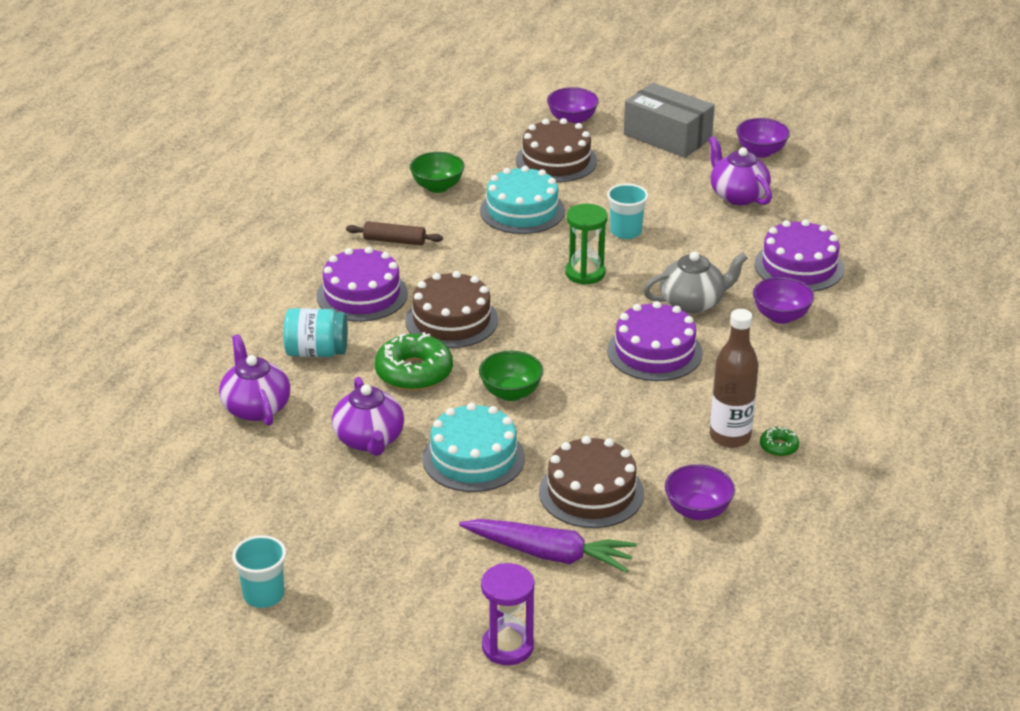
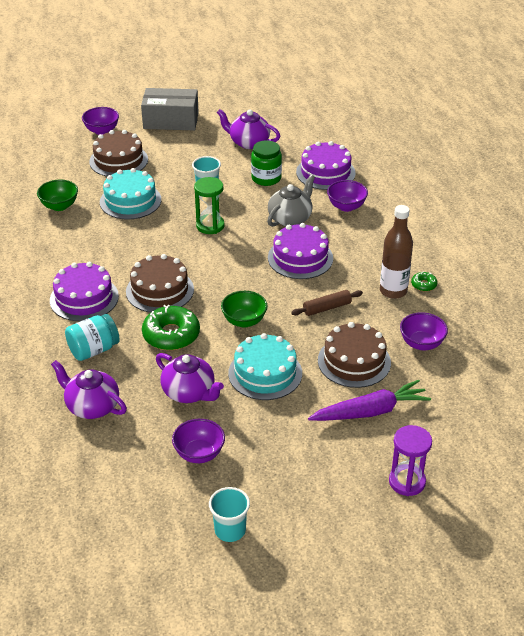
camera: 35 degrees left, 5 degrees up
brown rolling pin [346,221,443,245] -> brown rolling pin moved to [291,290,363,316]
purple bowl [736,118,790,158] -> purple bowl moved to [172,419,225,463]
none -> green jar [251,140,282,186]

